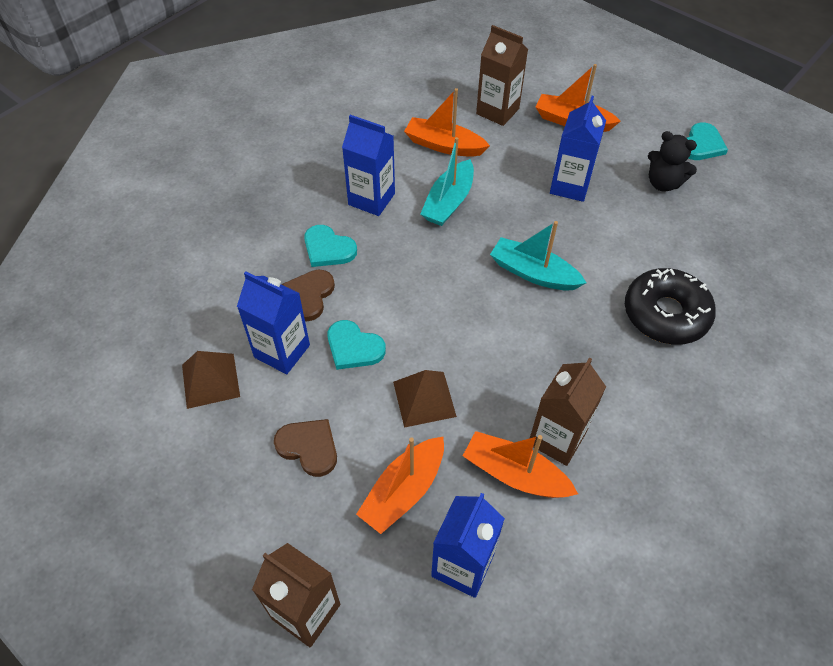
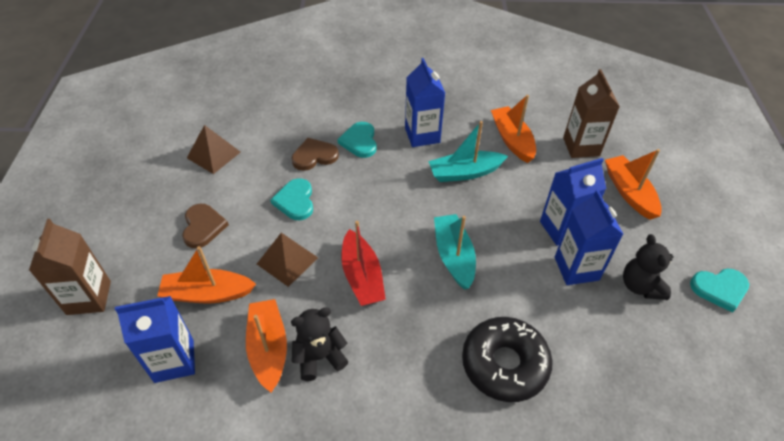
camera: 50 degrees right, 5 degrees down
blue carton [237,271,310,374] -> blue carton moved to [555,190,624,285]
brown carton [530,358,606,466] -> black teddy bear [291,307,349,381]
none -> red boat [342,221,386,306]

